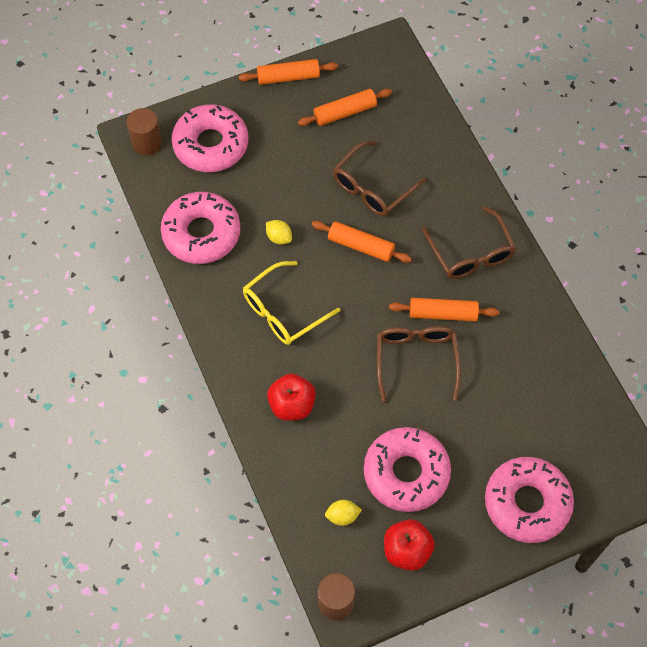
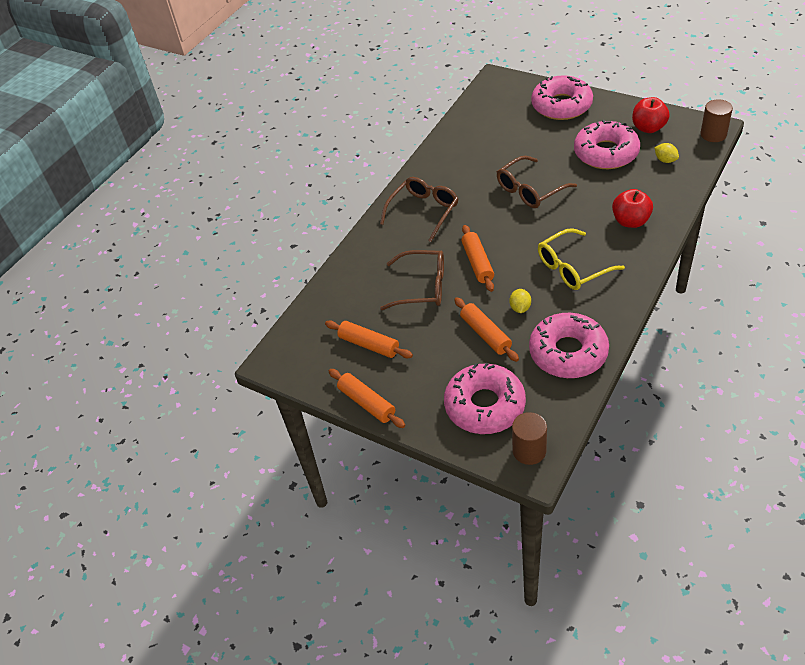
camera: 120 degrees left, 15 degrees down
yellow glasses [243,261,340,345] -> yellow glasses turned 135 degrees clockwise [538,228,625,290]
orange rolling pin [389,298,499,322] -> orange rolling pin moved to [454,297,519,362]

